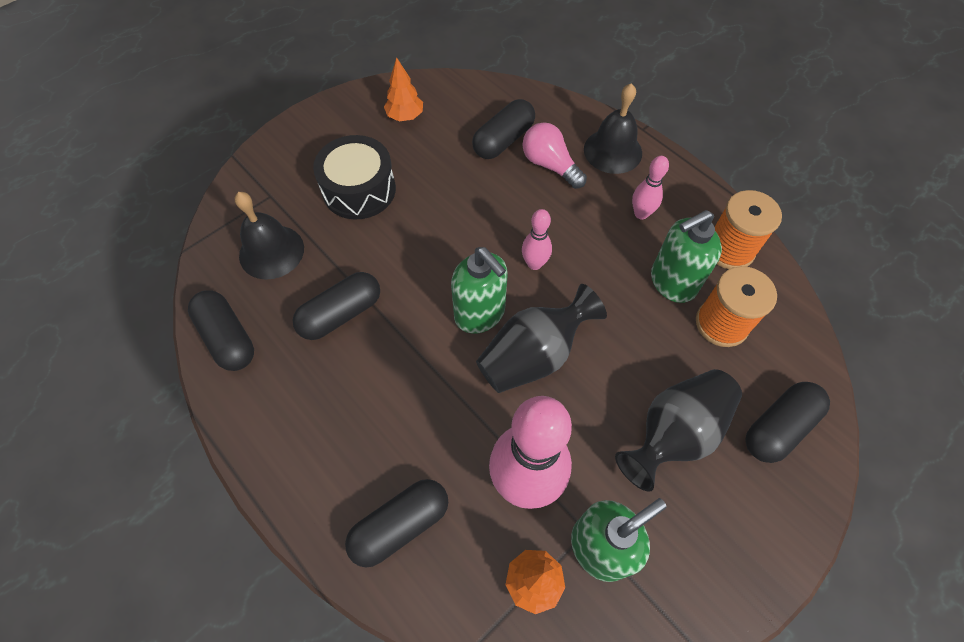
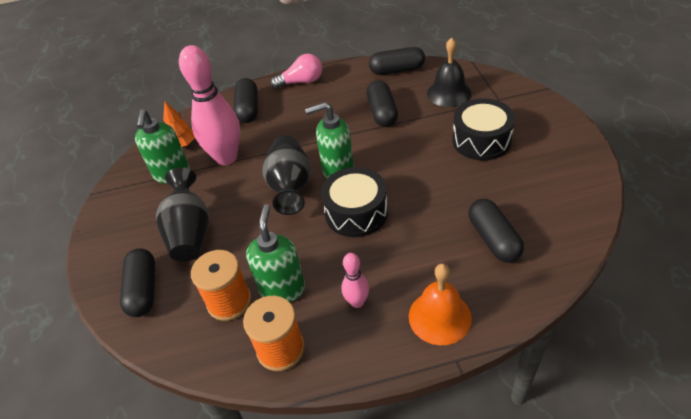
camera: 125 degrees right, 15 degrees down
orange tree [384,57,423,121] -> none
pink light bulb [522,122,587,189] -> pink light bulb moved to [271,54,322,89]
pink bowling pin [522,209,552,270] -> black drum [321,167,388,237]
black bell [584,83,642,174] -> orange bell [409,263,472,345]

